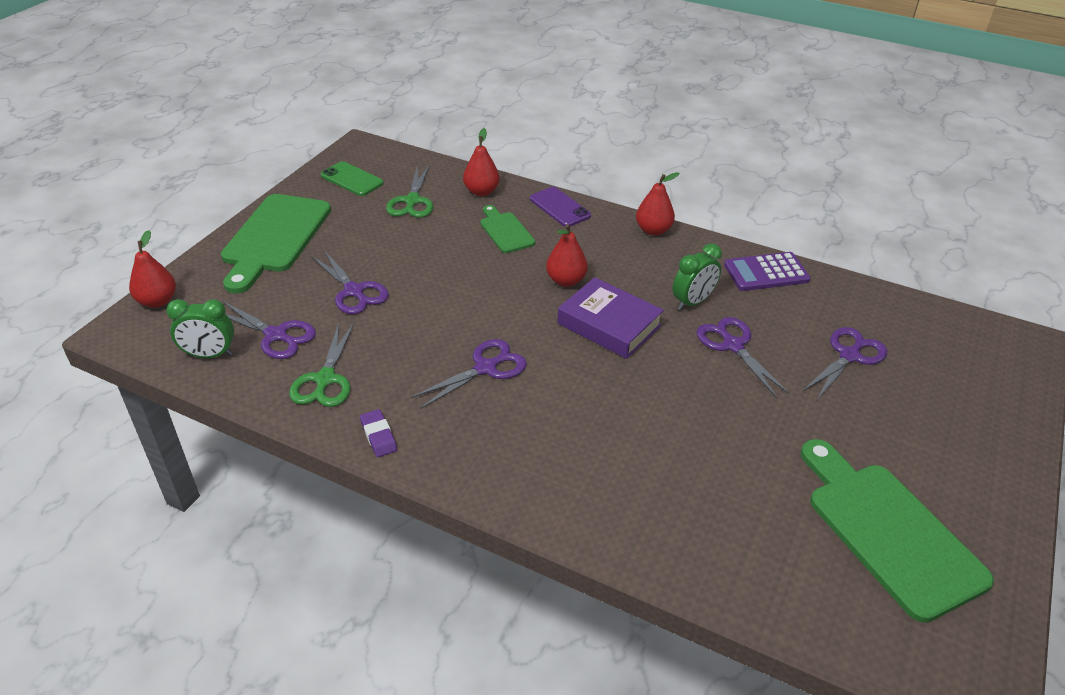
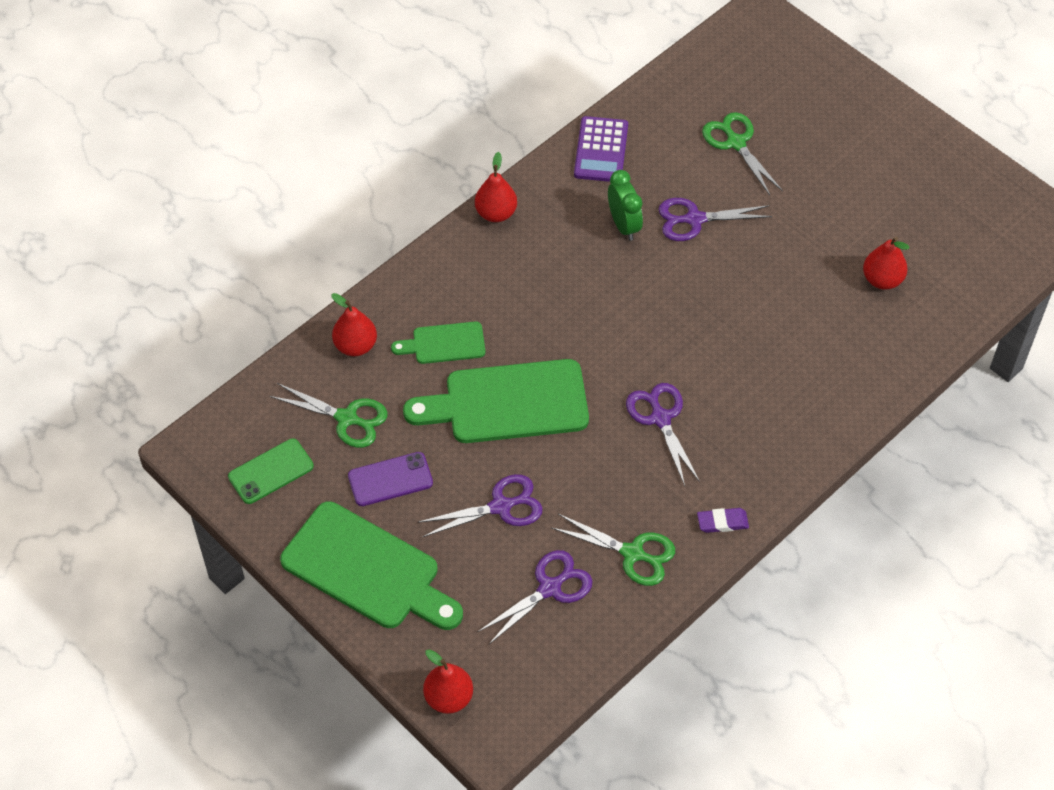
camera: 70 degrees left, 15 degrees up
green clock [166,299,234,358] -> none
purple phone [530,187,591,226] -> purple phone moved to [348,452,433,506]
red pear [546,224,588,287] -> red pear moved to [863,237,909,290]
purple book [557,277,664,359] -> none
green cutting board [801,439,994,623] -> green cutting board moved to [403,359,589,443]
purple scissors [802,327,887,400] -> green scissors [702,112,783,195]

